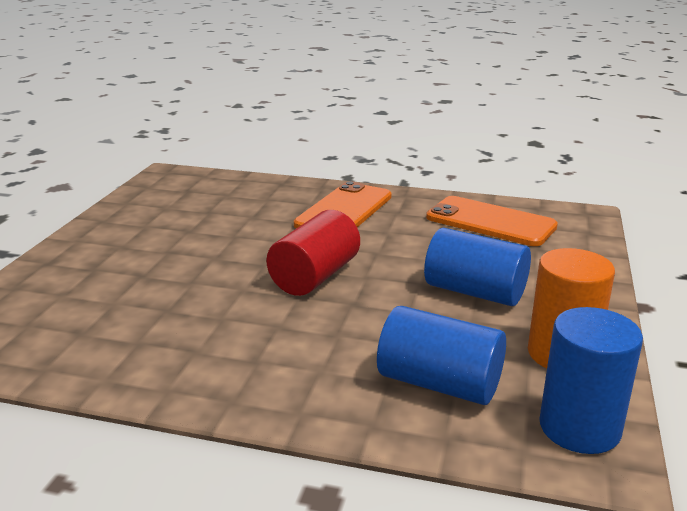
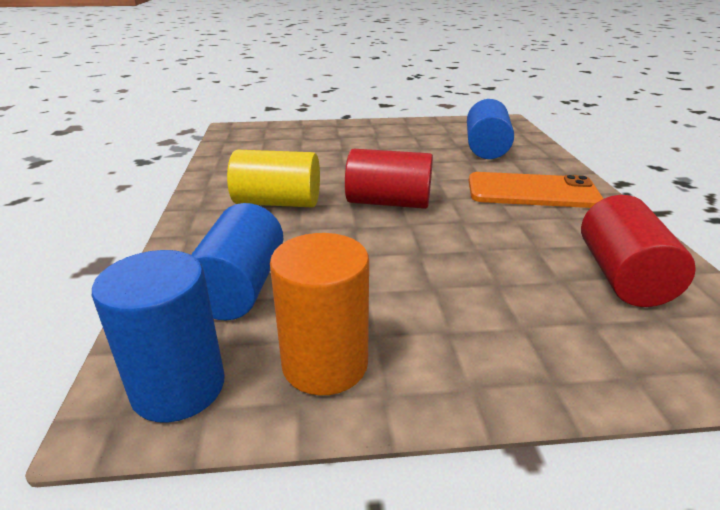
camera: 70 degrees right, 5 degrees up
blue cylinder [424,228,531,306] -> blue cylinder moved to [467,99,514,159]
orange phone [426,196,558,246] -> red cylinder [581,195,696,307]
none -> yellow cylinder [227,150,320,207]

